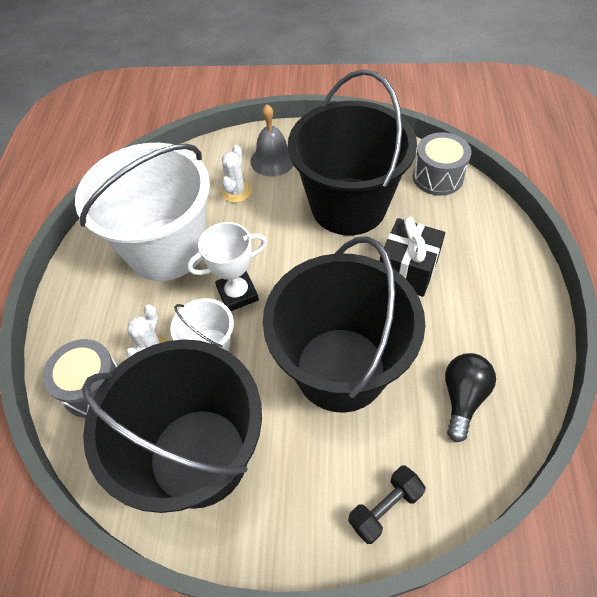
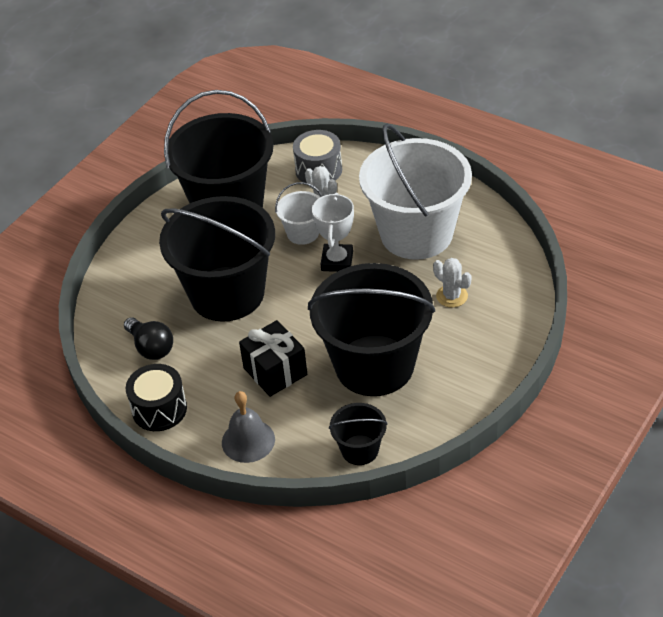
camera: 120 degrees right, 10 degrees down
grey bell [250,104,294,176] -> grey bell moved to [222,391,275,463]
black dumbbell [348,466,426,544] -> none
grey drum [413,132,471,196] -> black bucket [329,403,388,465]
none -> black drum [126,364,187,431]

